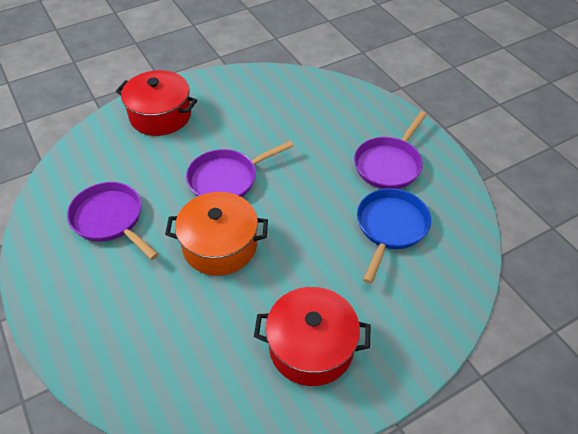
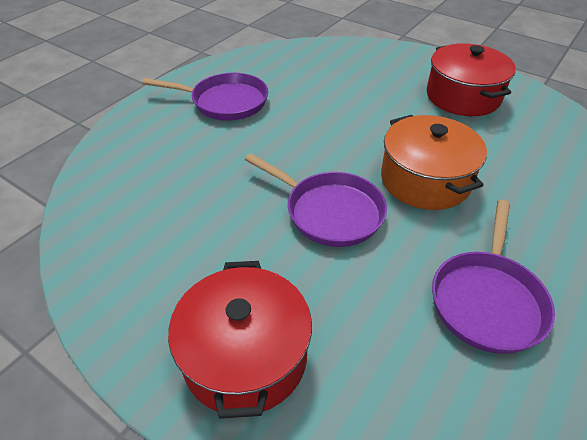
camera: 115 degrees left, 5 degrees down
blue pan [357,188,431,284] -> none

